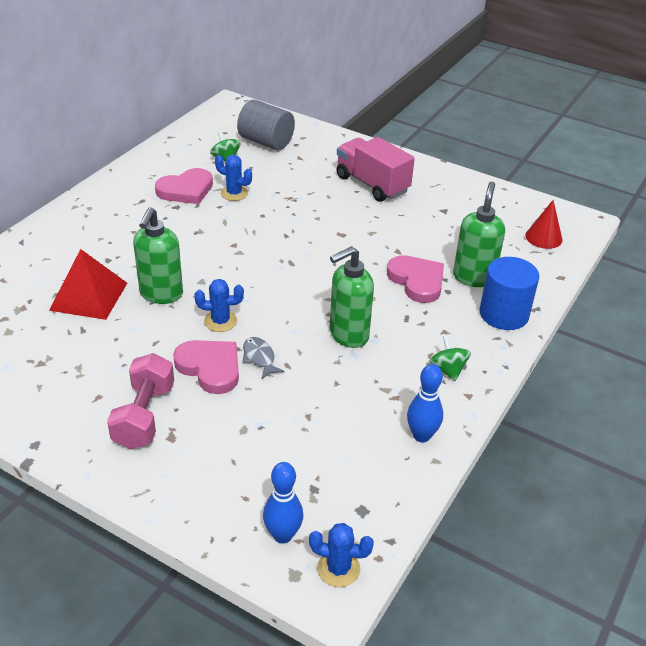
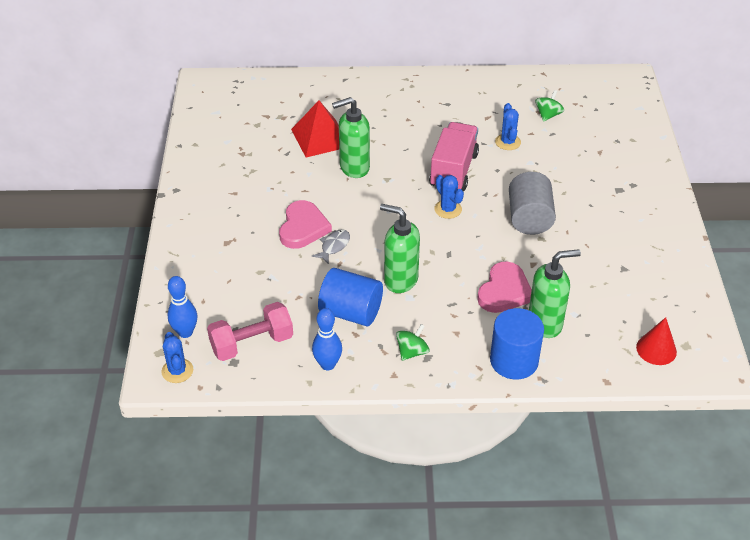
camera: 60 degrees right, 5 degrees up
pink dumbbell [107,353,174,450] -> pink dumbbell moved to [207,302,293,361]
pink heart [155,168,213,204] -> none
blue cactus [194,279,244,332] -> blue cactus moved to [434,175,464,219]
grey cylinder [237,99,295,150] -> grey cylinder moved to [509,172,556,235]
pink truck [336,137,415,202] -> pink truck moved to [429,122,479,191]
none -> blue cylinder [318,268,383,326]

